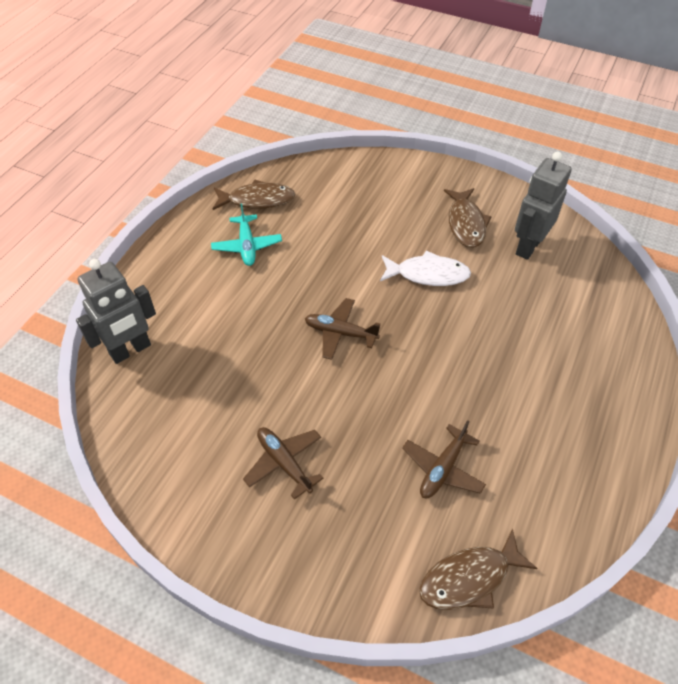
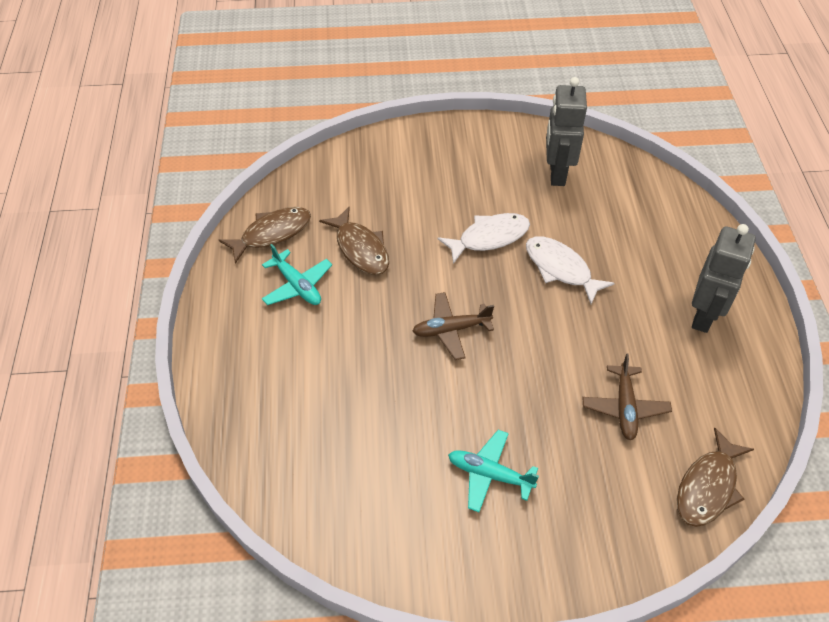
camera: 30 degrees left, 0 degrees up
grey robot [76,259,156,364] -> grey robot moved to [692,224,756,333]
brown plane [243,427,324,500] -> turquoise plane [448,430,539,512]
brown fish [444,188,492,248] -> brown fish moved to [319,207,389,275]
none -> white fish [526,236,615,304]

